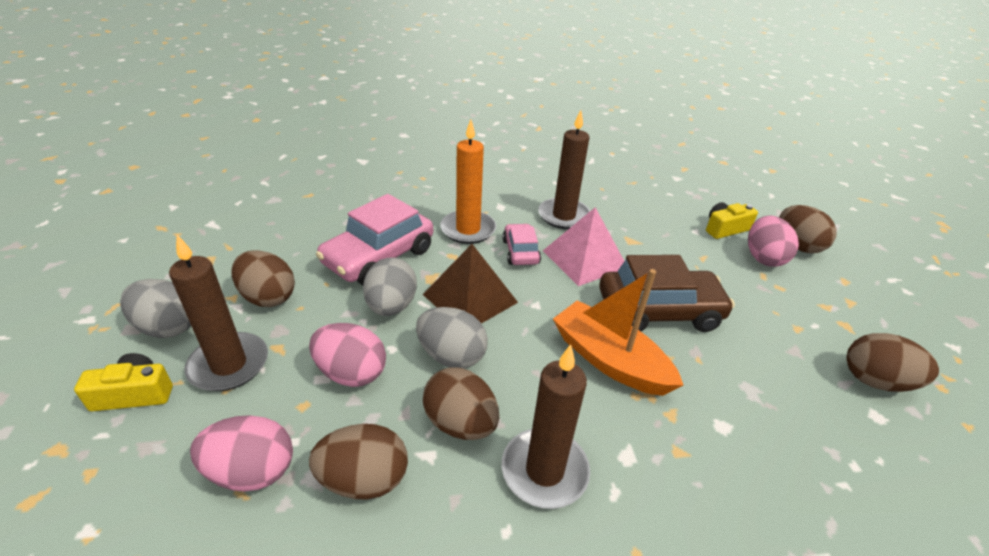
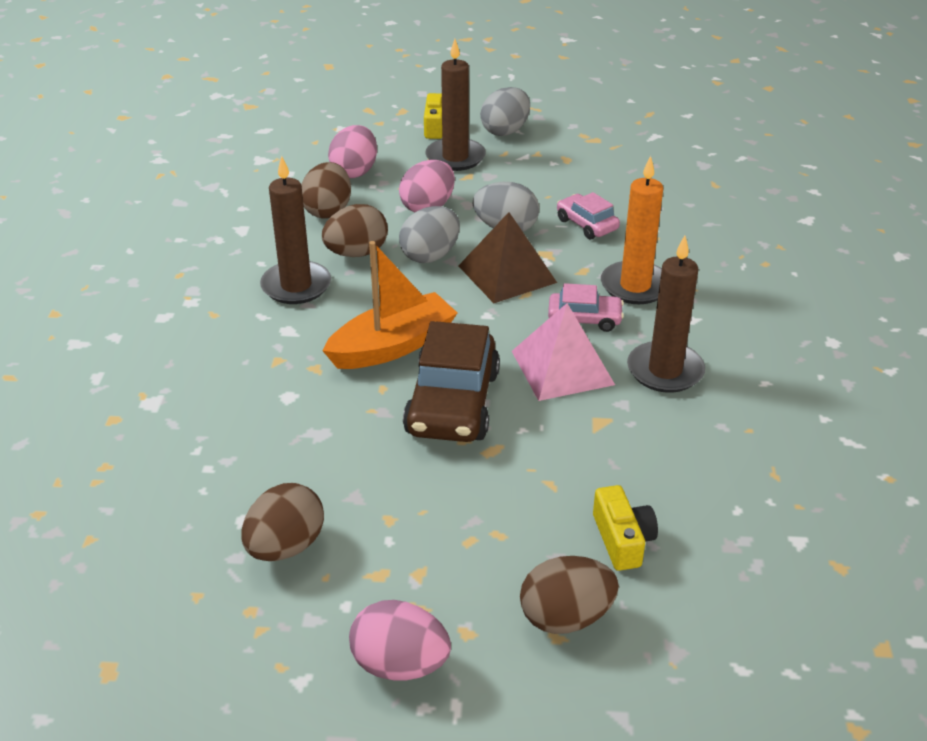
camera: 105 degrees right, 0 degrees up
brown egg [231,250,295,307] -> none
pink car [316,194,433,285] -> pink car [557,192,620,240], size x0.54
pink egg [748,216,799,267] -> pink egg moved to [349,600,451,680]

